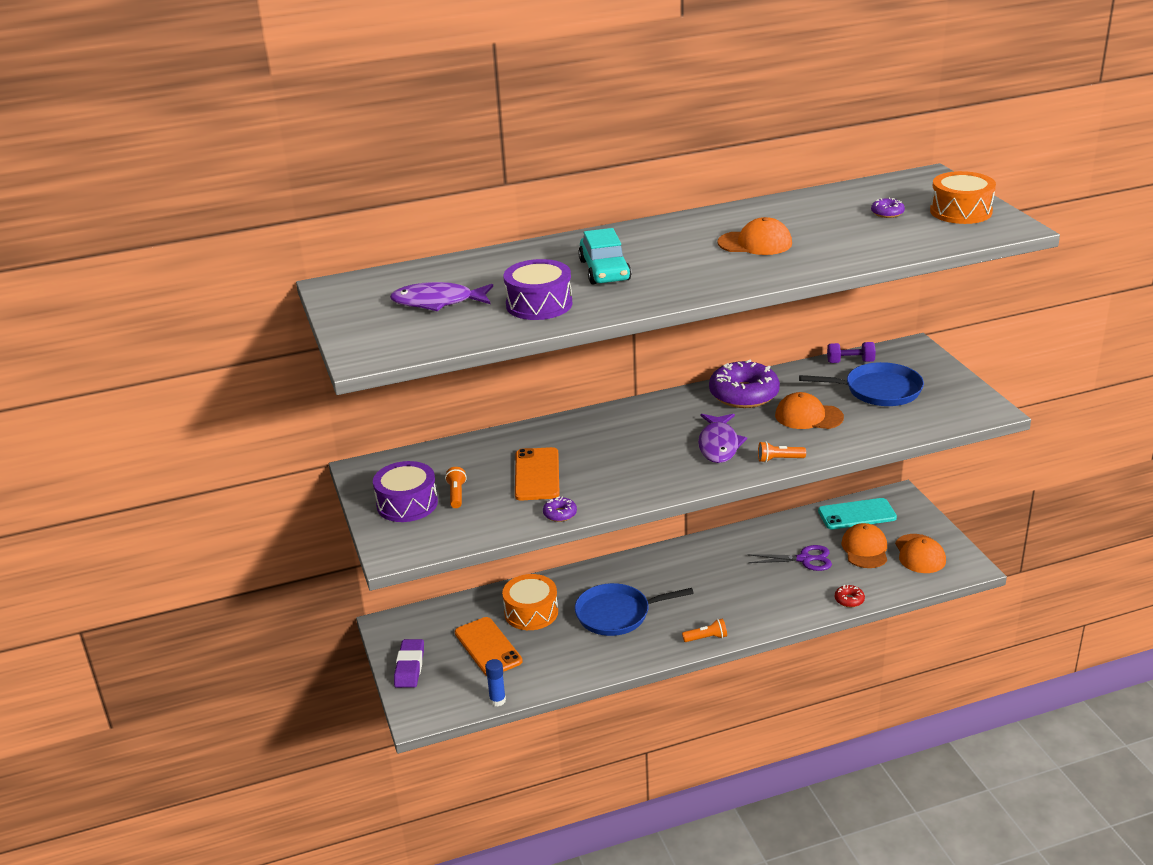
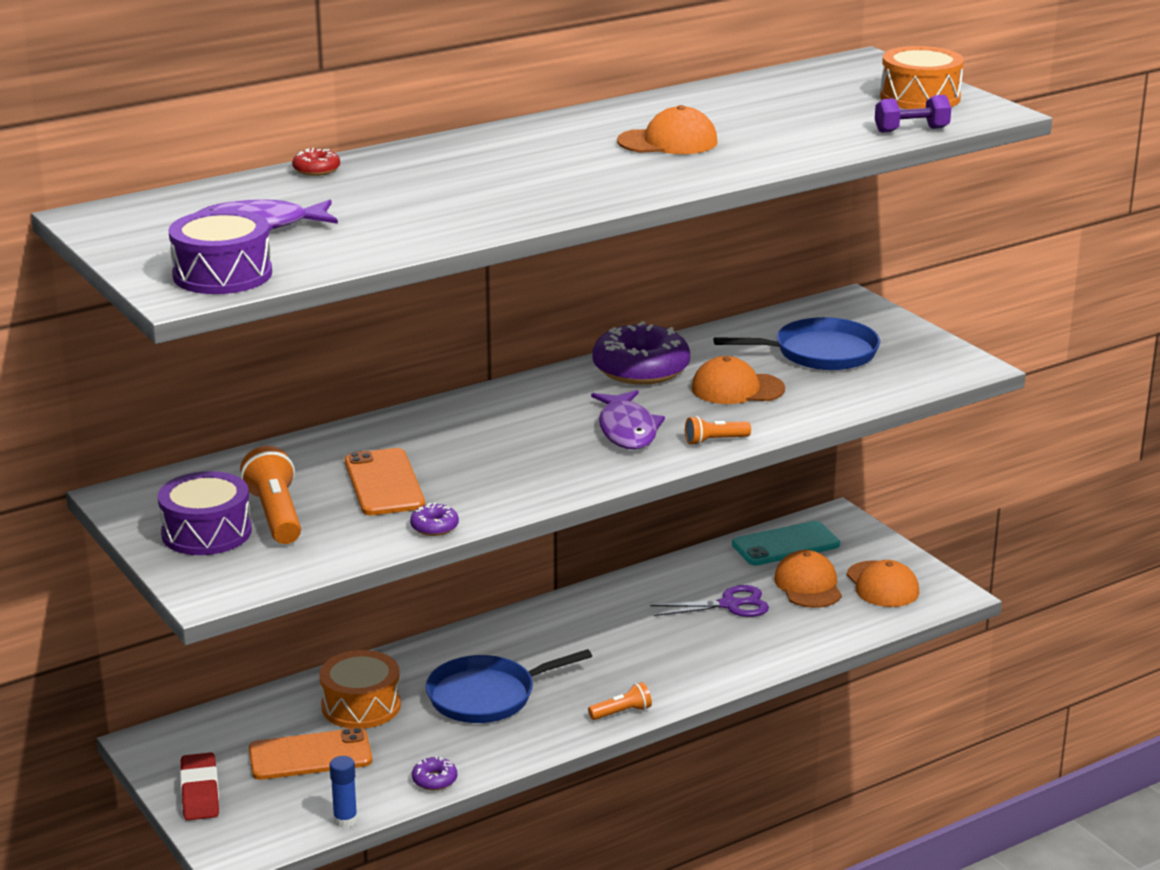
camera: 15 degrees left, 5 degrees down
purple eraser [394,639,424,688] -> red eraser [180,752,219,820]
orange flashlight [445,467,467,508] -> orange flashlight [240,446,301,544], size x1.77
orange phone [455,617,523,676] -> orange phone turned 60 degrees counterclockwise [249,728,372,780]
purple drum [504,259,572,320] -> purple drum moved to [168,209,272,294]
turquoise car [578,228,631,284] -> none
purple dumbbell [827,342,876,363] -> purple dumbbell moved to [875,95,951,133]
red donut [835,585,865,607] -> red donut moved to [292,148,340,176]
purple donut [871,197,905,218] -> purple donut moved to [412,756,457,791]

